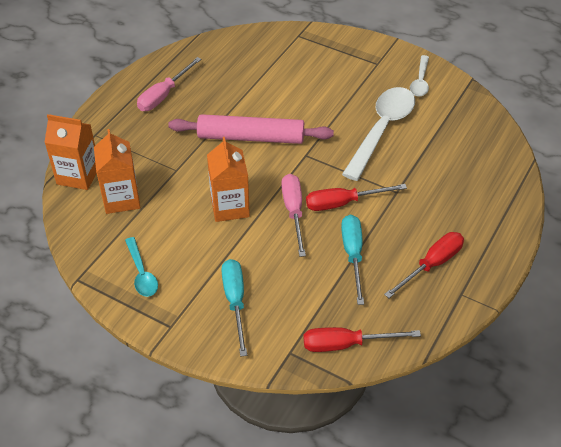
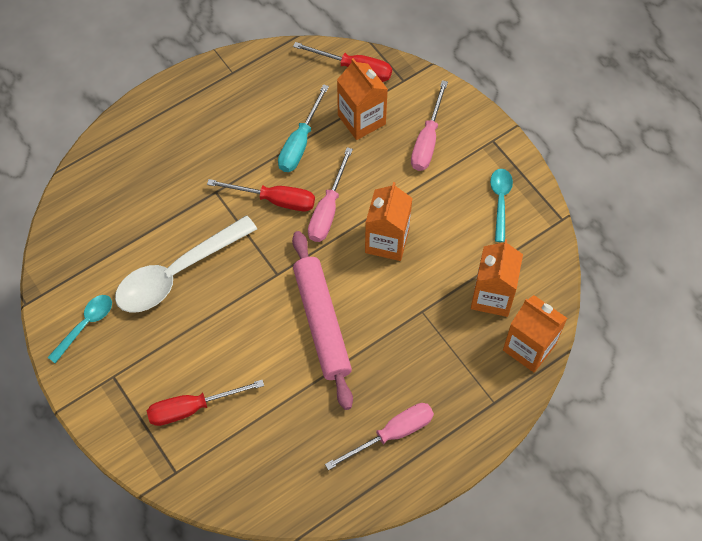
camera: 155 degrees left, 15 degrees up
pink rolling pin [168,114,334,144] -> pink rolling pin turned 45 degrees clockwise [292,231,353,410]
turquoise screwdriver [221,259,247,357] -> pink screwdriver [411,80,448,171]
red screwdriver [384,232,464,298] -> red screwdriver moved to [147,380,264,426]
white spoon [410,55,429,97] -> turquoise spoon [47,295,112,363]
none -> orange carton [337,58,388,140]

